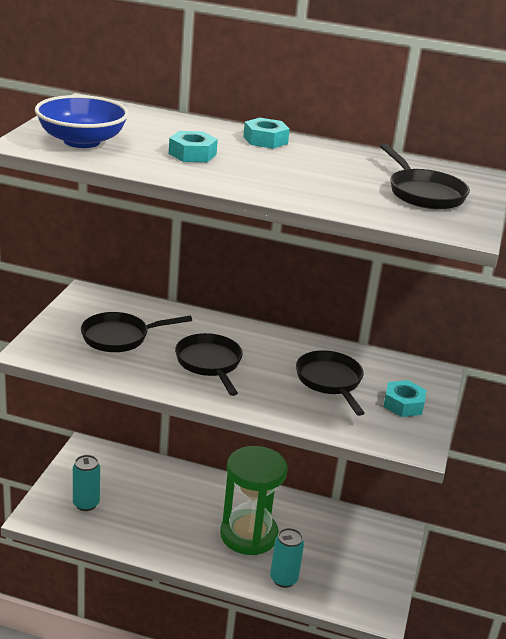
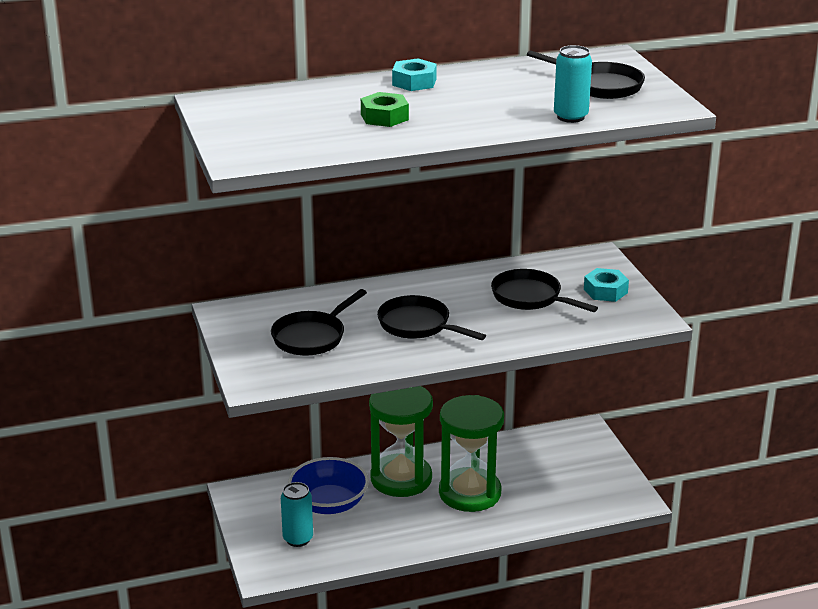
camera: 30 degrees left, 0 degrees up
blue bowl [35,95,129,148] -> blue bowl moved to [288,457,369,514]
turquoise nut [169,131,218,162] -> green nut [361,92,409,127]
turquoise can [270,528,304,588] -> turquoise can moved to [554,45,592,123]
none -> green hourglass [369,386,433,497]

